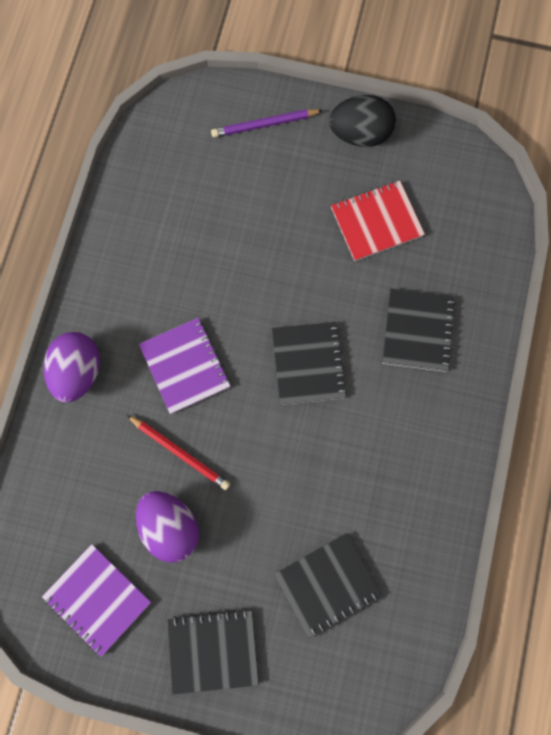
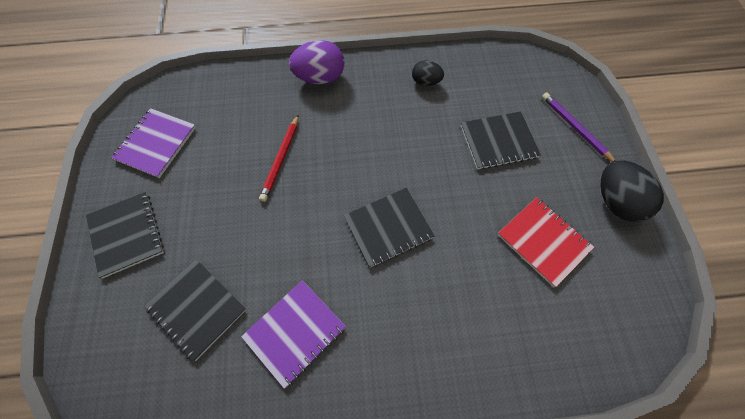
camera: 70 degrees right, 10 degrees down
purple egg [136,491,199,563] -> none
purple notebook [139,318,231,414] -> purple notebook moved to [241,280,346,389]
black notebook [383,289,456,372] -> black notebook moved to [461,111,541,170]
none -> black egg [412,60,444,86]

